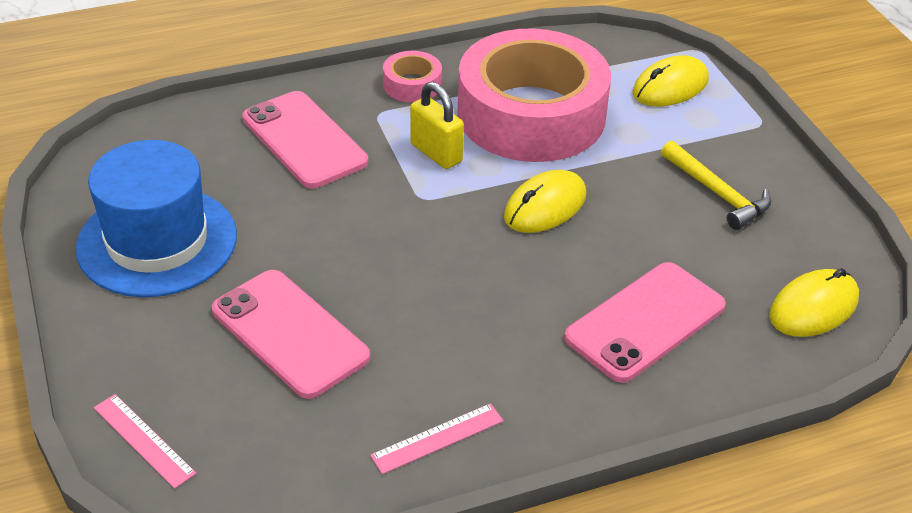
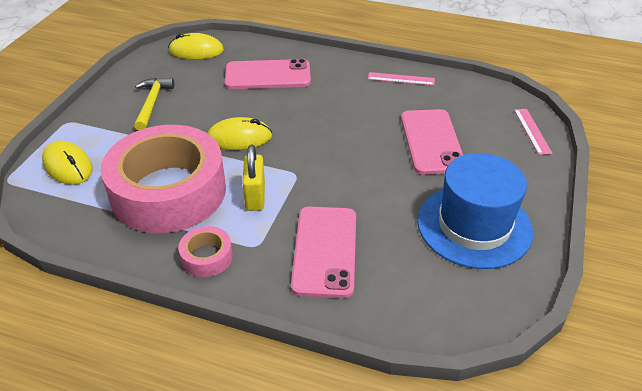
camera: 140 degrees left, 0 degrees up
yellow mouse [632,55,709,107] -> yellow mouse turned 45 degrees clockwise [42,141,93,185]

